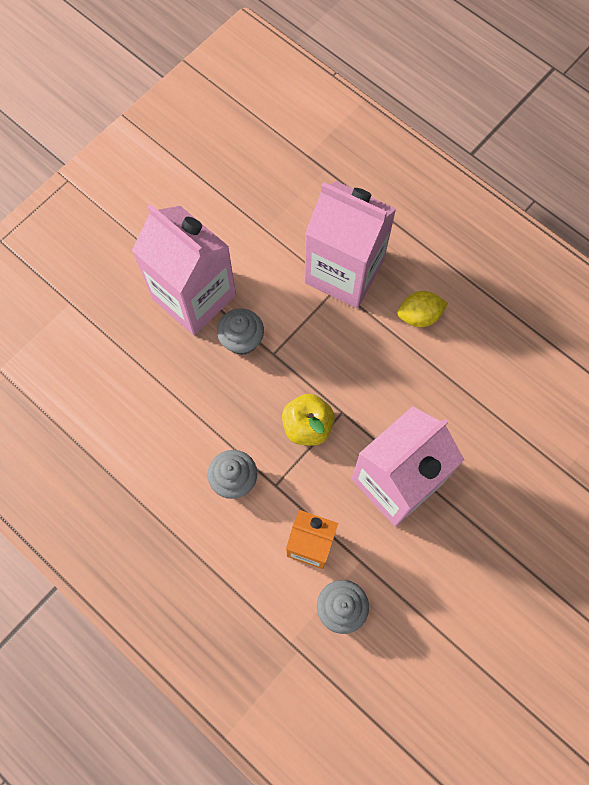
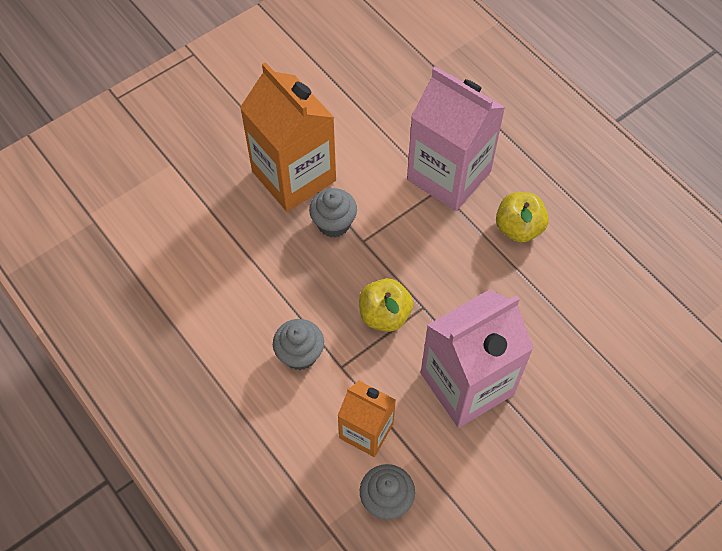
camera: 10 degrees right, 10 degrees down
pink carton [132,204,236,335] -> orange carton [240,62,336,212]
yellow lemon [397,291,448,327] -> yellow apple [496,192,549,243]

